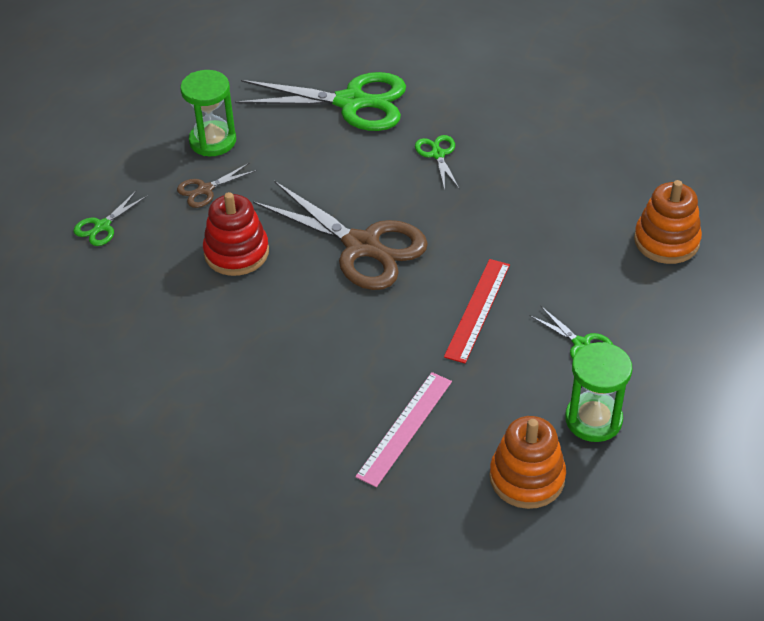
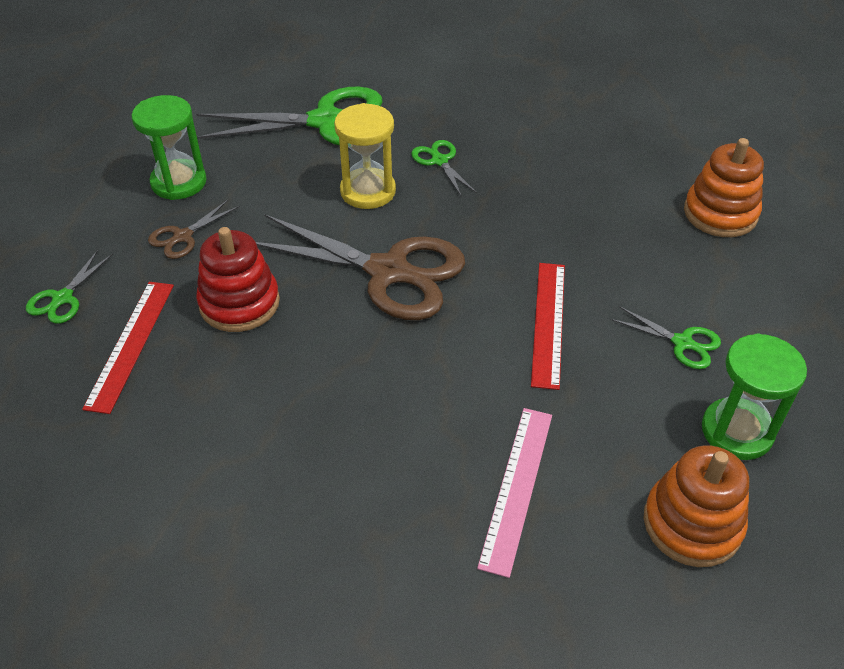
camera: 15 degrees left, 0 degrees up
none -> red ruler [82,282,174,414]
none -> yellow hourglass [334,103,396,209]

